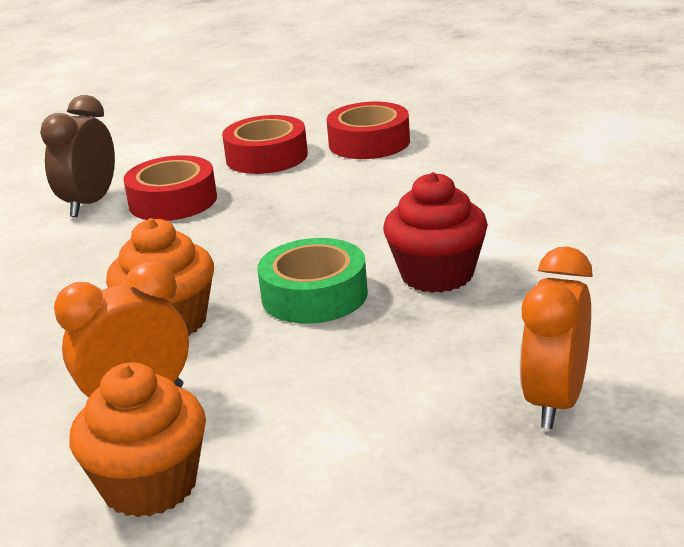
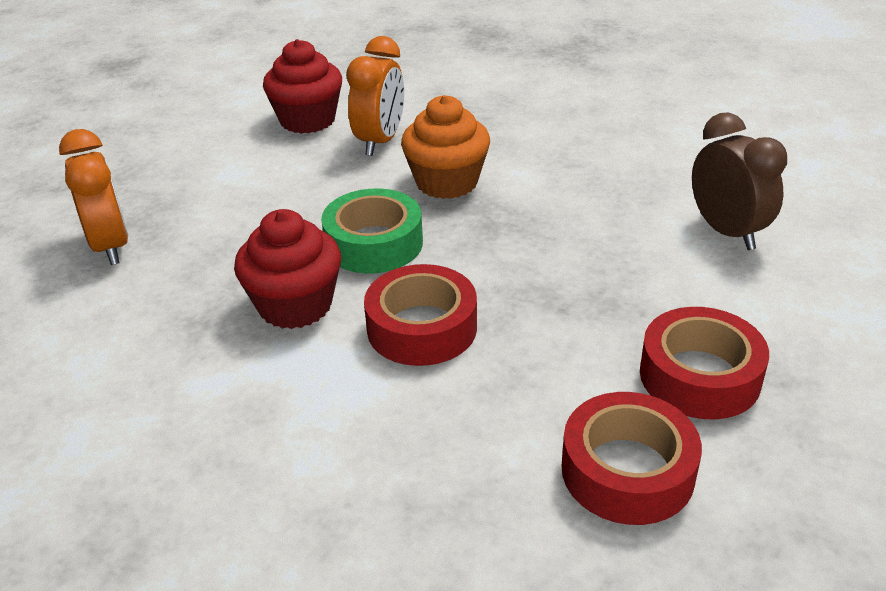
camera: 135 degrees right, 10 degrees up
orange cupcake [69,362,206,517] -> red cupcake [263,39,342,134]
red tape [123,155,217,221] -> red tape moved to [364,264,477,366]

